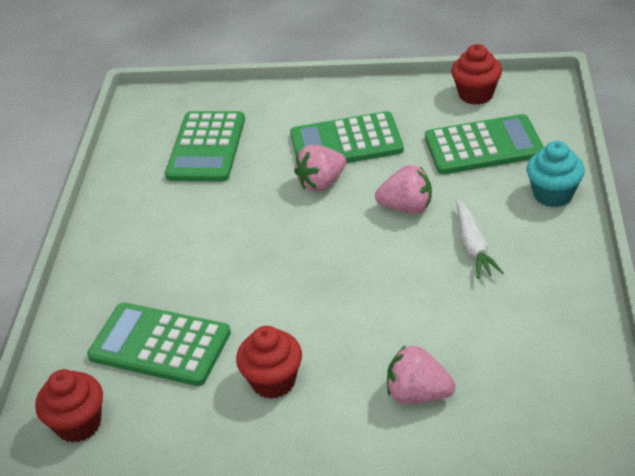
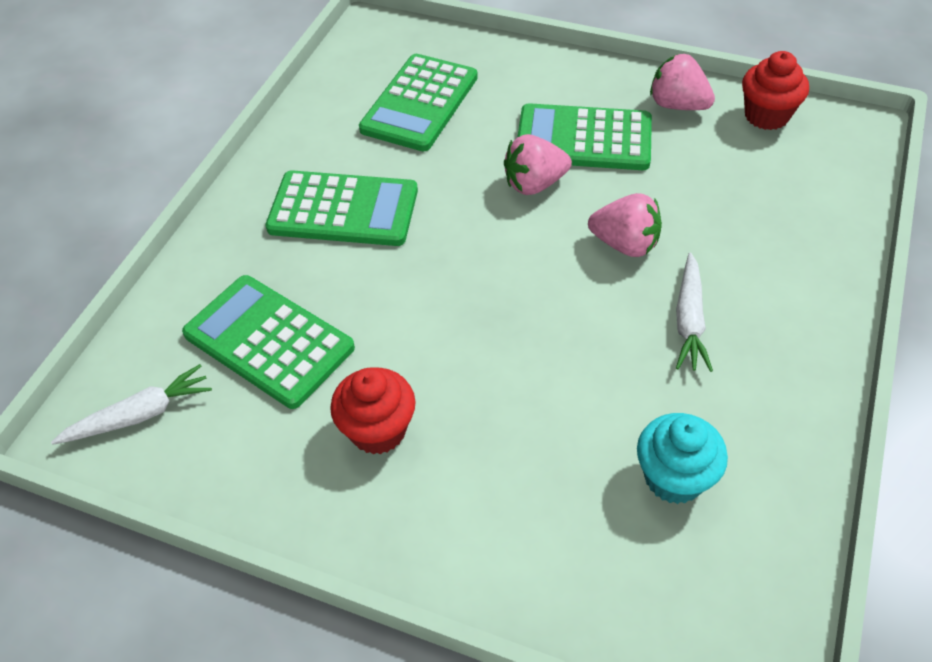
camera: 15 degrees right, 10 degrees up
red cupcake [35,369,103,443] -> white carrot [51,364,212,445]
pink strawberry [387,345,456,404] -> pink strawberry moved to [650,54,715,110]
green calculator [425,114,544,174] -> green calculator moved to [265,170,418,246]
turquoise cupcake [526,141,585,207] -> turquoise cupcake moved to [637,413,728,504]

